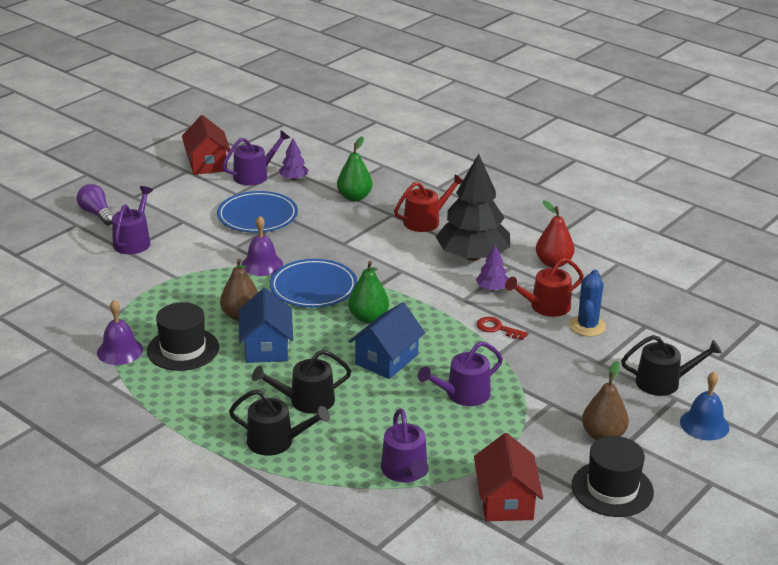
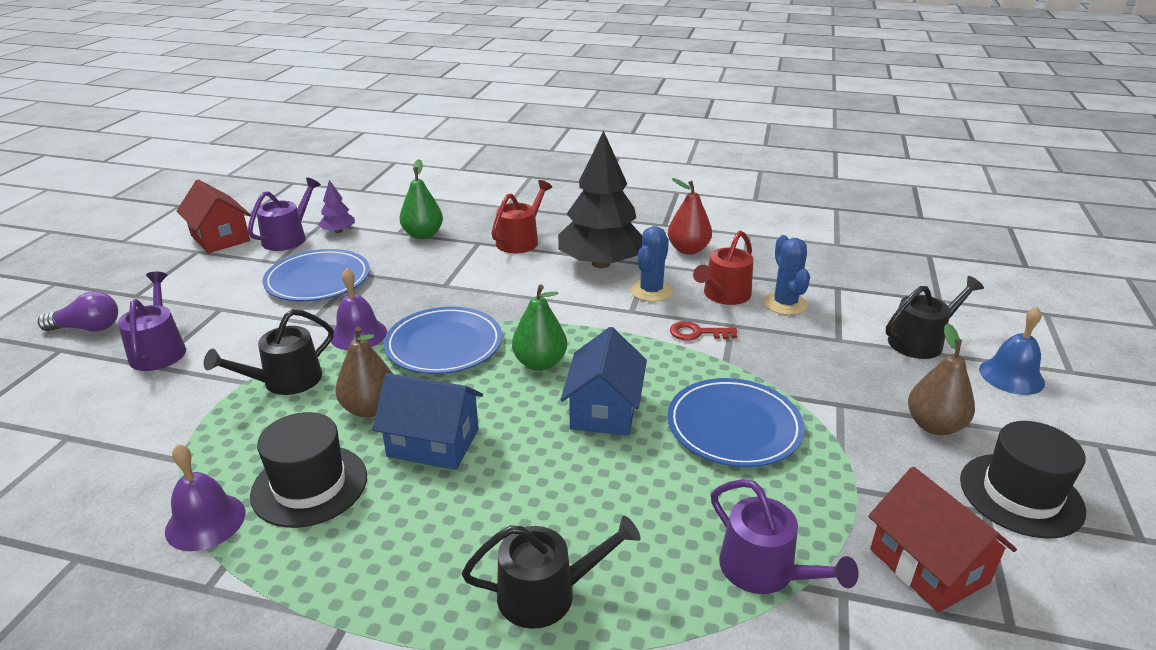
camera: 25 degrees left, 0 degrees up
purple light bulb [77,184,113,225] -> purple light bulb turned 150 degrees clockwise [38,291,118,331]
blue house [239,288,293,363] -> blue house turned 45 degrees counterclockwise [373,373,483,470]
black watering can [252,350,351,414] -> black watering can moved to [204,309,334,395]
purple watering can [418,341,503,406] -> blue plate [667,378,805,467]
purple tree [476,245,509,291] -> blue cactus [630,226,673,302]

